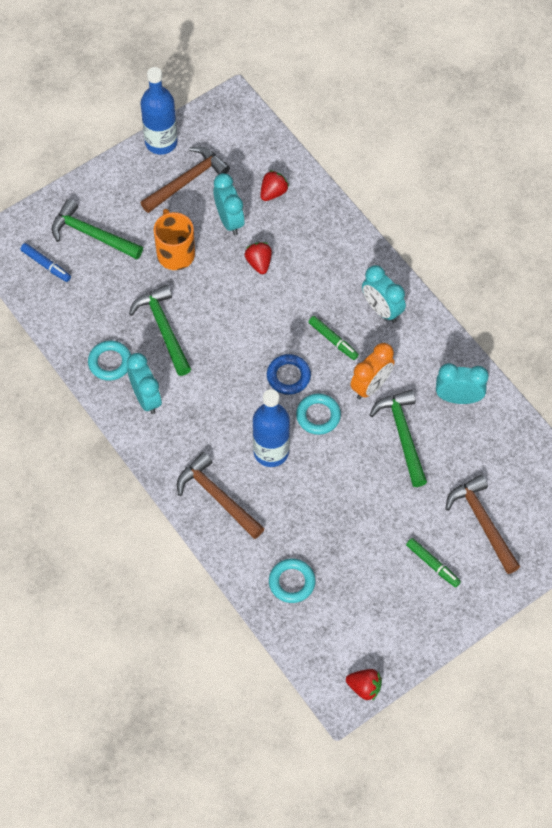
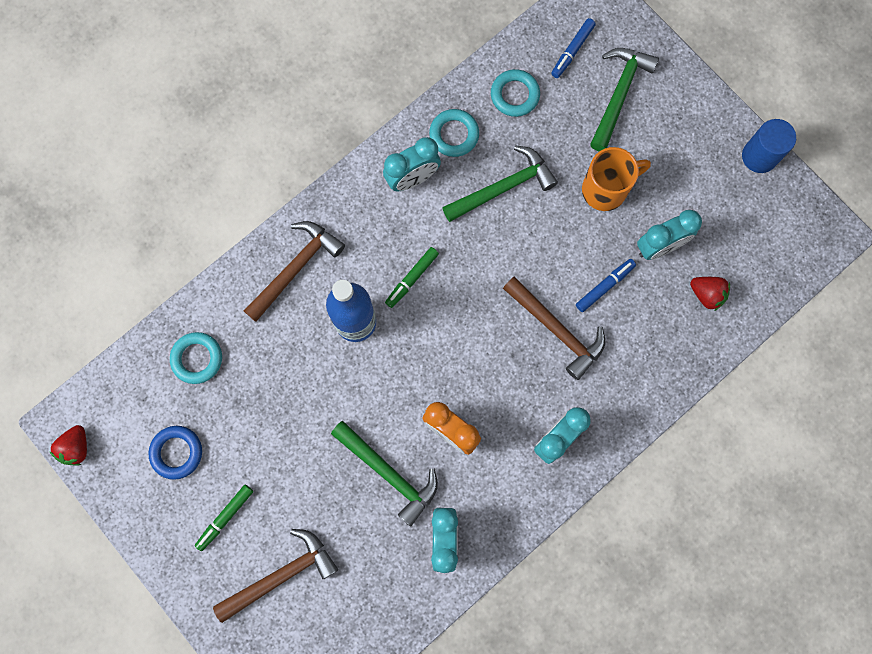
camera: 85 degrees right, 15 degrees up
blue bottle [140,67,178,155] -> blue cylinder [742,119,796,173]
brown hammer [140,147,230,213] -> brown hammer moved to [503,276,605,380]
red strawberry [245,242,272,274] -> blue marker [576,259,636,312]
blue ring [267,354,311,395] -> blue ring moved to [148,426,202,480]
turquoise ring [296,393,341,435] -> turquoise ring moved to [491,69,540,117]
green marker [308,316,359,360] -> green marker moved to [385,247,439,308]
green hammer [370,389,427,487] -> green hammer turned 60 degrees clockwise [331,421,438,526]

